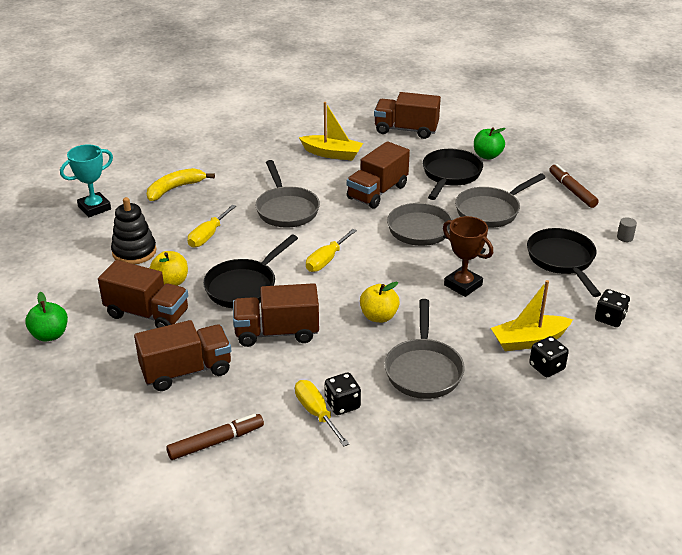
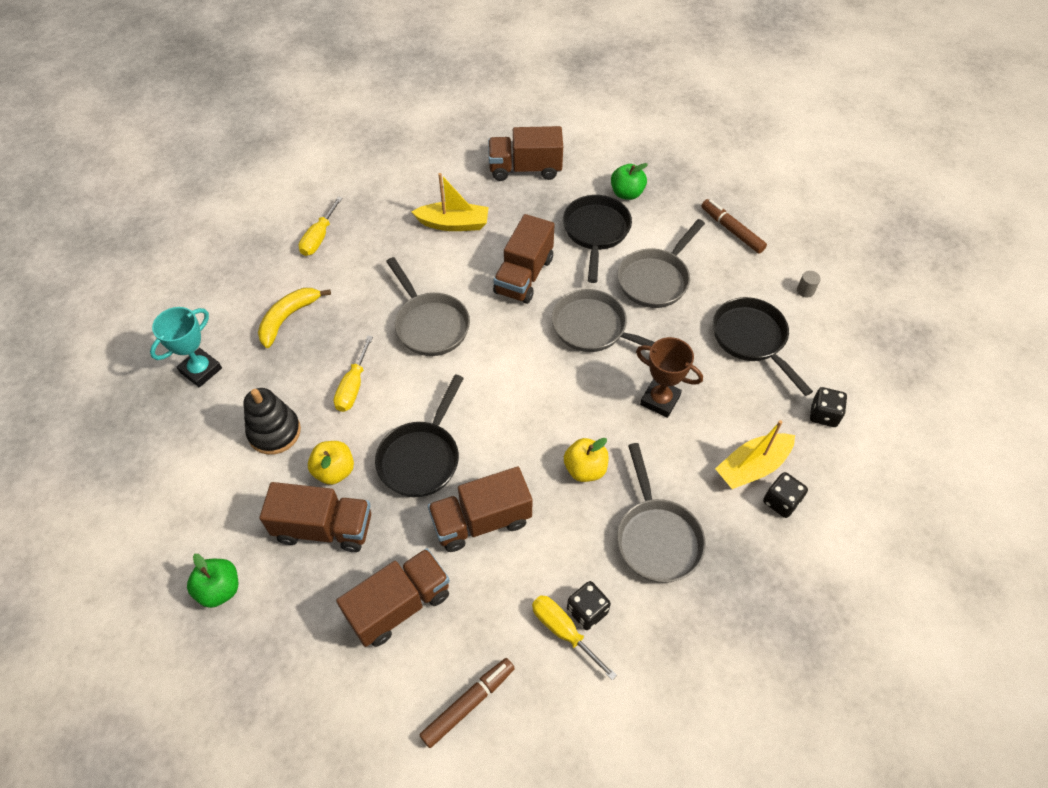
camera: 15 degrees left, 20 degrees up
yellow screwdriver [306,229,357,272] -> yellow screwdriver moved to [299,197,342,256]

